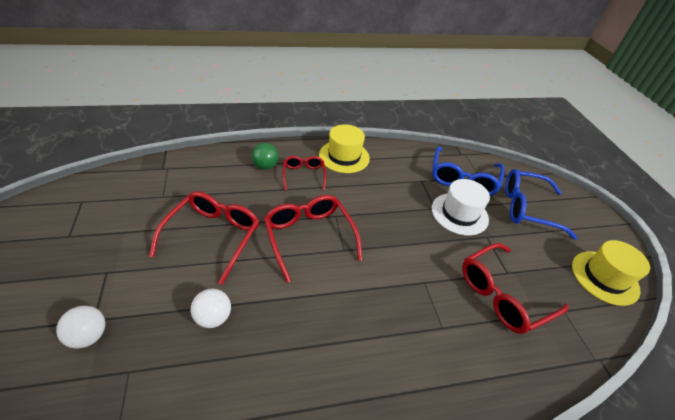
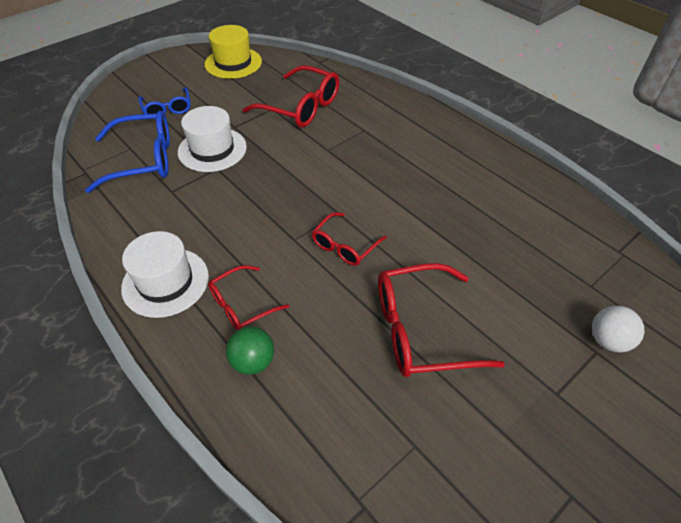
camera: 115 degrees left, 5 degrees up
white ball [191,289,231,328] -> none
red glasses [264,195,363,283] -> red glasses [312,212,387,266], size x0.59
yellow hat [319,124,370,173] -> white hat [121,231,209,318]
blue glasses [505,169,578,240] -> blue glasses [138,87,191,114], size x0.59

